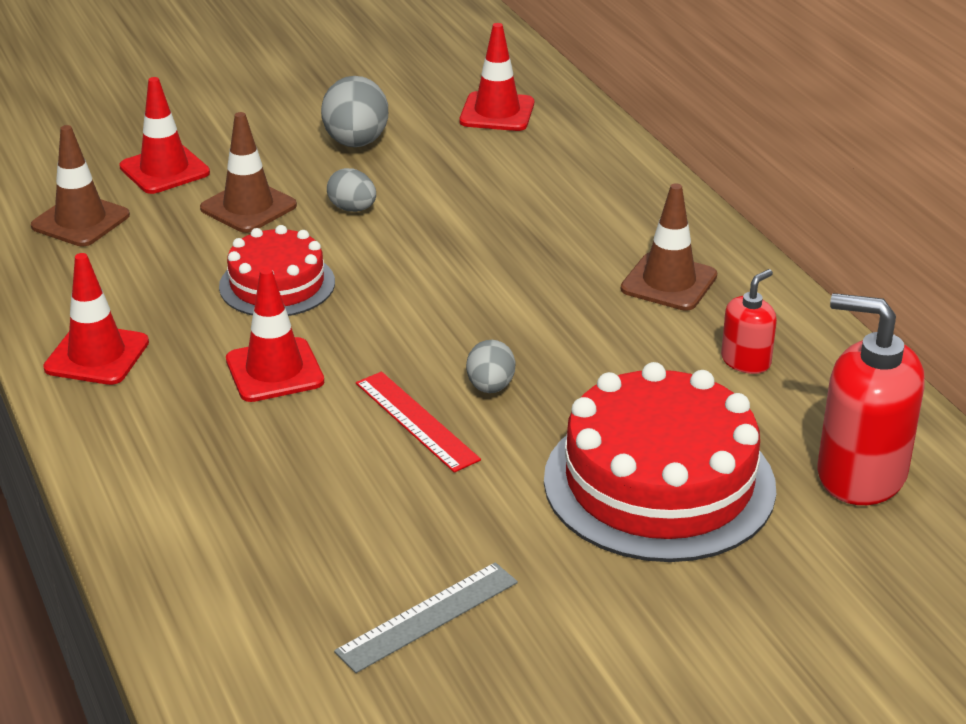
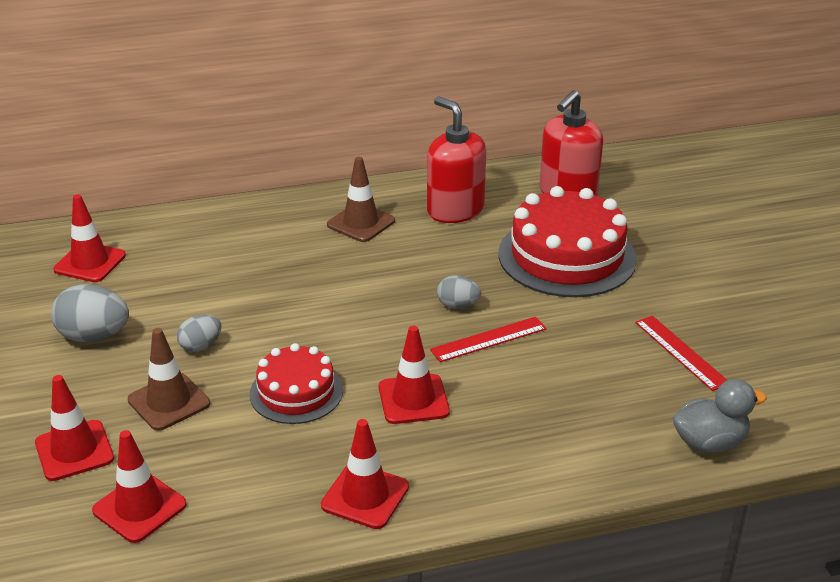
camera: 80 degrees left, 0 degrees up
brown traffic cone [31,125,130,247] -> red traffic cone [92,430,187,543]
grey ruler [334,562,518,673] -> red ruler [635,316,727,391]
red soap dispenser [721,269,777,374] -> red soap dispenser [427,97,486,223], size x1.90
none -> grey duck [673,379,767,453]

